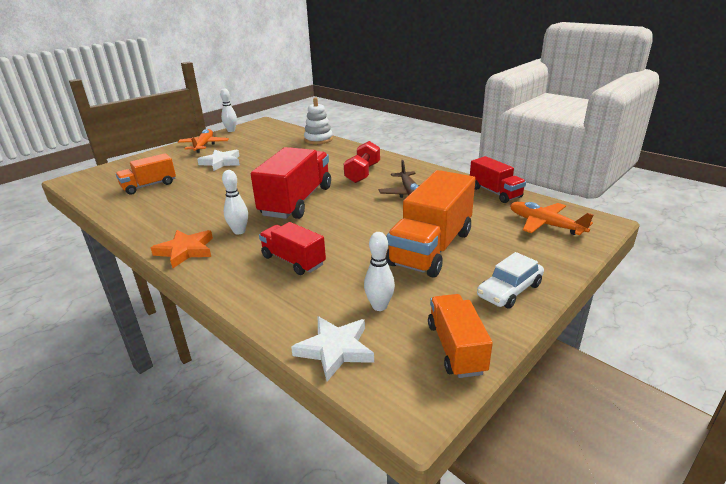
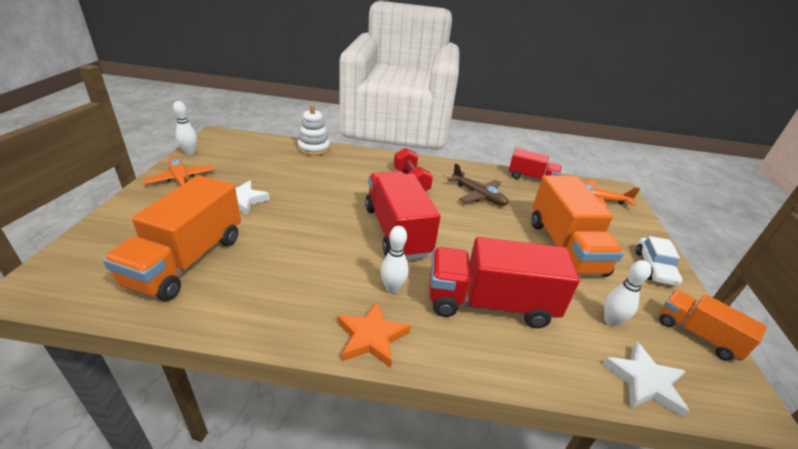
camera: 40 degrees left, 5 degrees up
orange truck [116,153,176,195] -> orange truck [103,175,241,301], size x1.73
red truck [259,222,326,275] -> red truck [429,237,580,328], size x1.73

